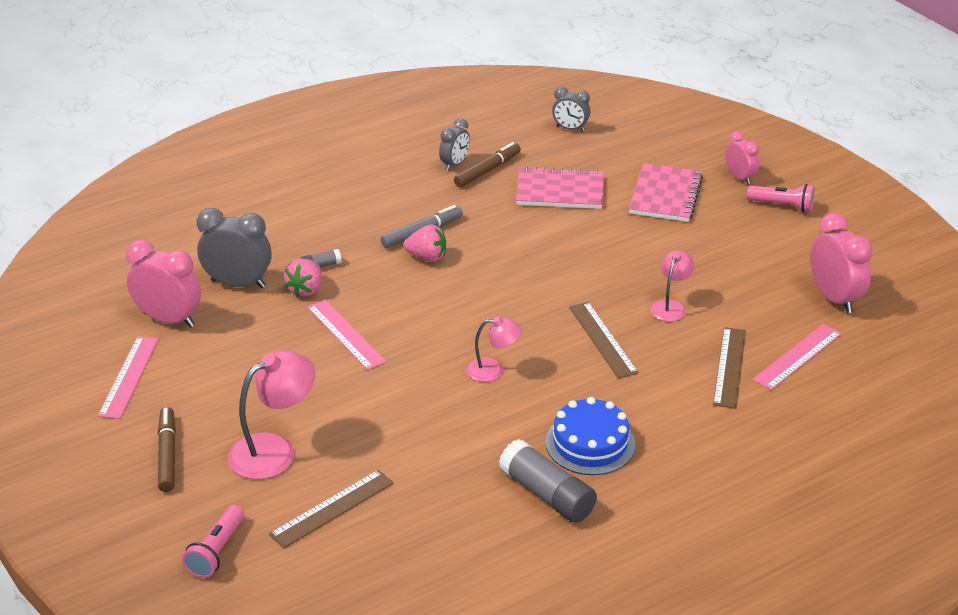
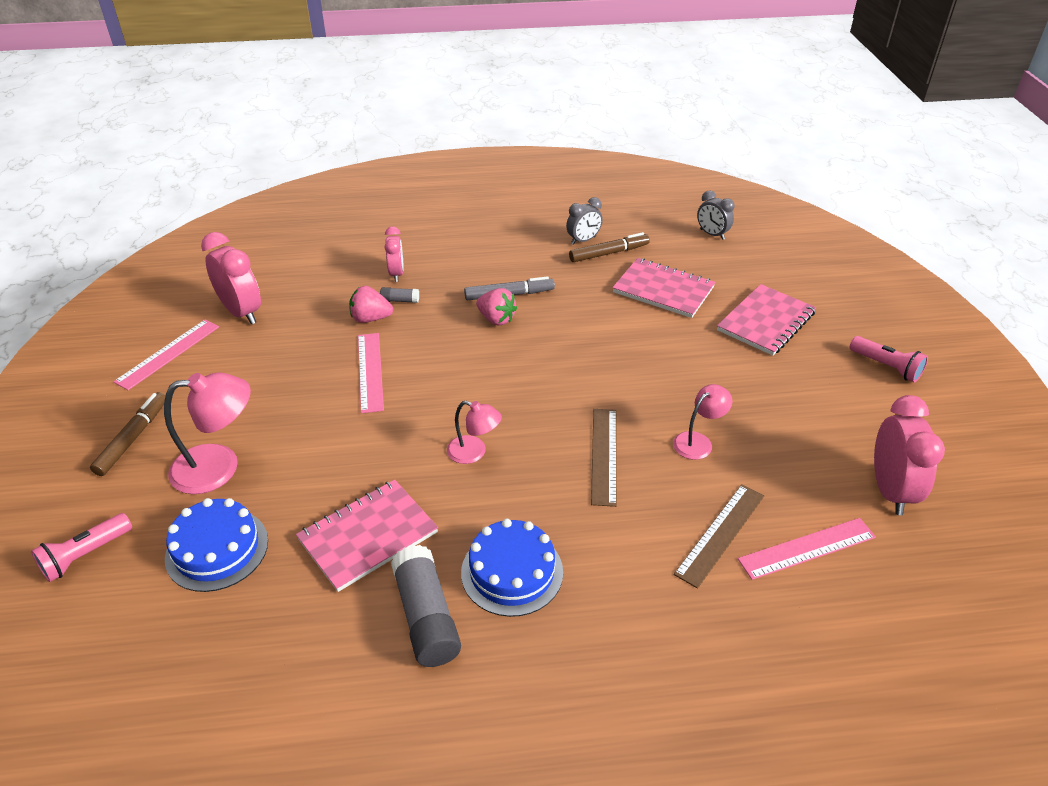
camera: 25 degrees right, 5 degrees up
grey clock [197,208,272,288] -> none
brown ruler [269,470,394,549] -> blue cake [165,498,268,592]
pink strawberry [284,259,322,296] -> pink strawberry turned 45 degrees clockwise [349,286,393,323]
pink clock [725,131,759,184] -> pink clock moved to [384,226,404,282]
none -> pink notebook [296,479,438,592]

